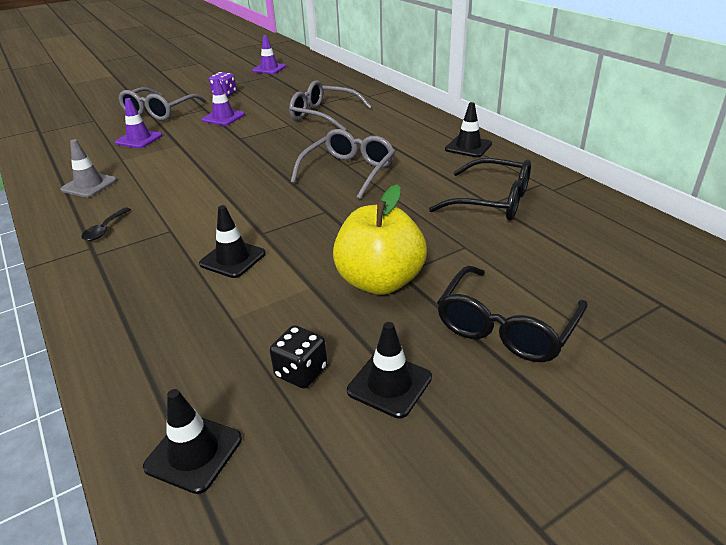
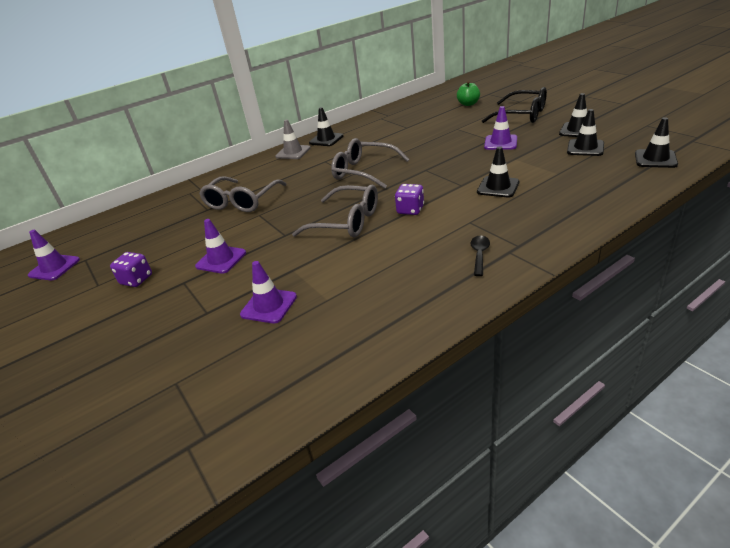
camera: 90 degrees left, 0 degrees up
grey traffic cone [61,139,117,197] -> grey traffic cone moved to [276,120,310,159]
black spoon [81,207,131,241] -> black spoon turned 90 degrees counterclockwise [471,235,490,276]
grey glasses [118,87,207,121] -> grey glasses moved to [292,185,378,238]
black dice [270,325,327,389] -> black traffic cone [567,109,604,156]
yellow apple [333,184,427,295] -> purple traffic cone [484,106,517,150]
black glasses [429,158,531,221] -> none
none -> purple dice [395,184,424,215]
none -> green apple [457,81,480,106]

